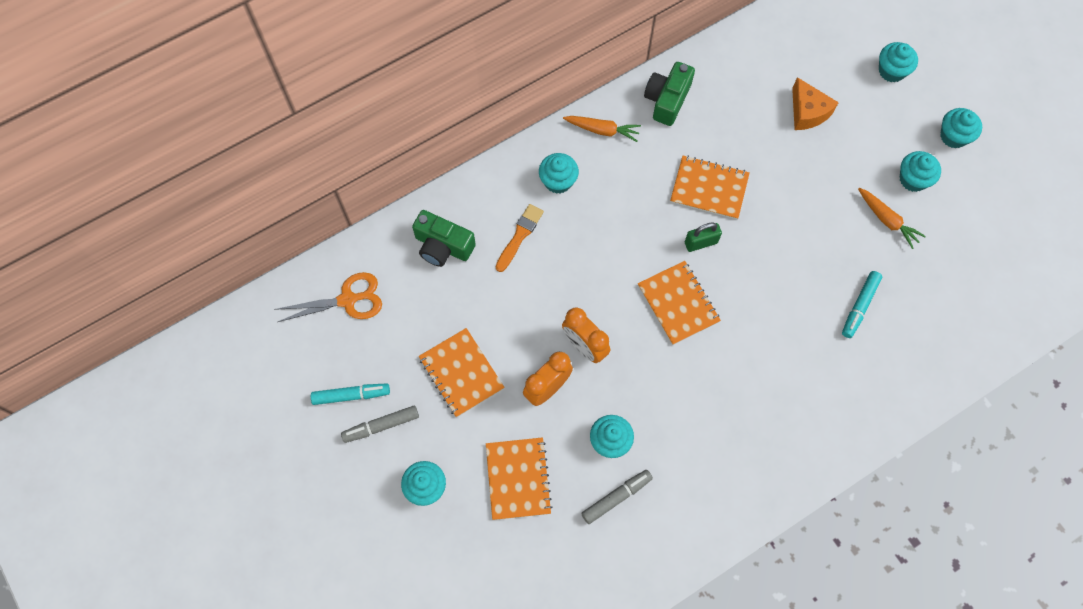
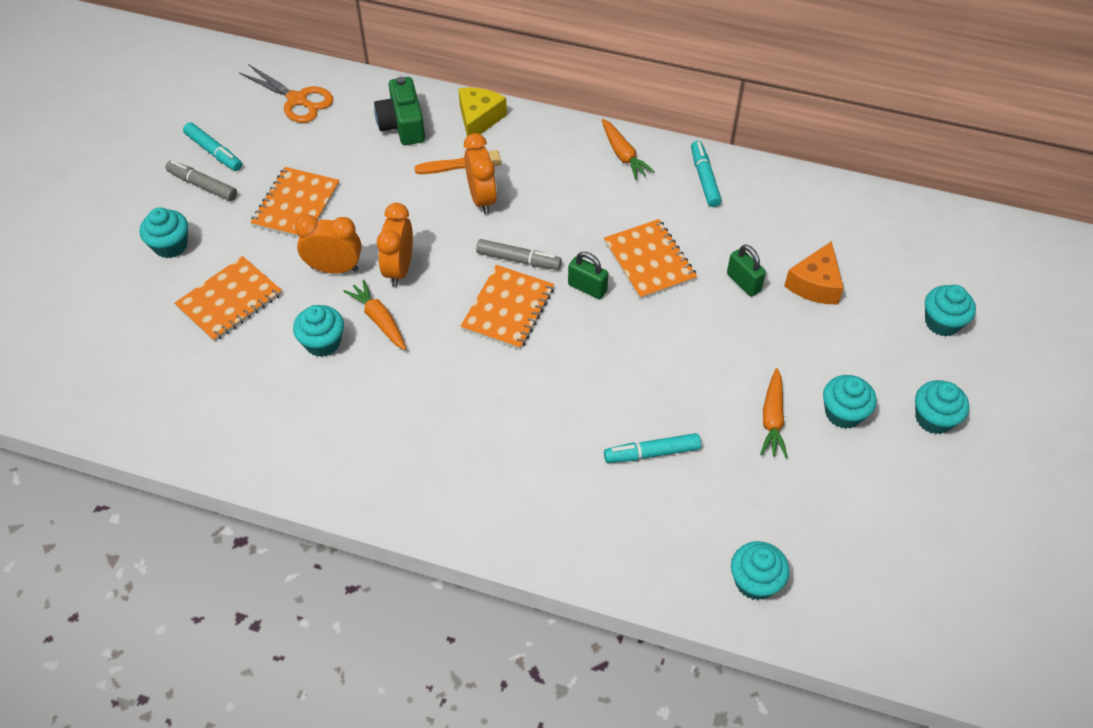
camera: 50 degrees right, 15 degrees down
turquoise cupcake [539,153,579,194] -> turquoise cupcake moved to [731,541,789,600]
grey marker [581,470,653,524] -> grey marker moved to [476,239,562,270]
green camera [644,62,695,126] -> turquoise marker [691,141,722,207]
none -> orange carrot [343,280,406,350]
none -> yellow cheese [458,87,507,136]
none -> orange clock [464,133,497,214]
none -> green padlock [727,244,766,297]

